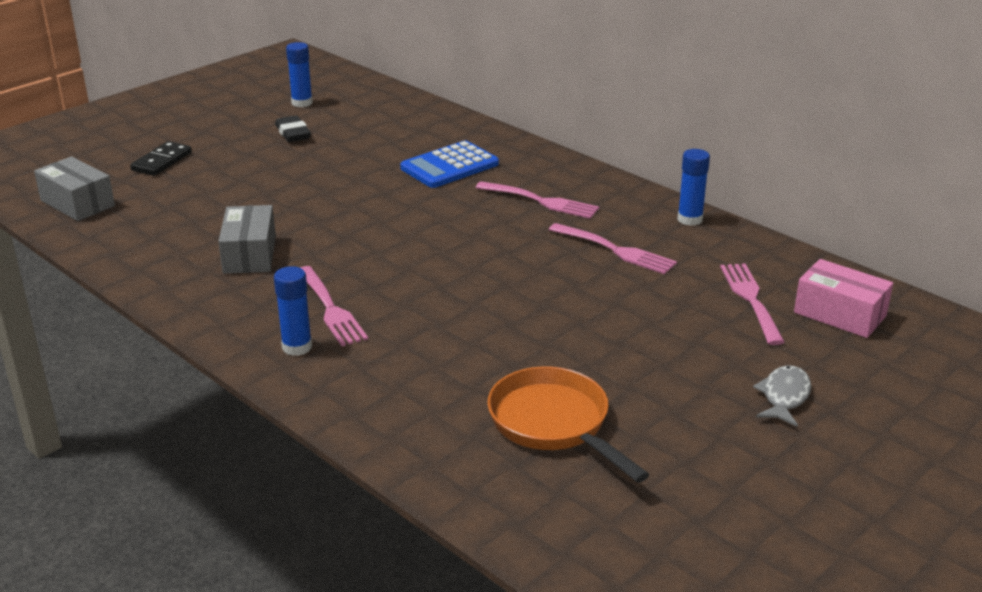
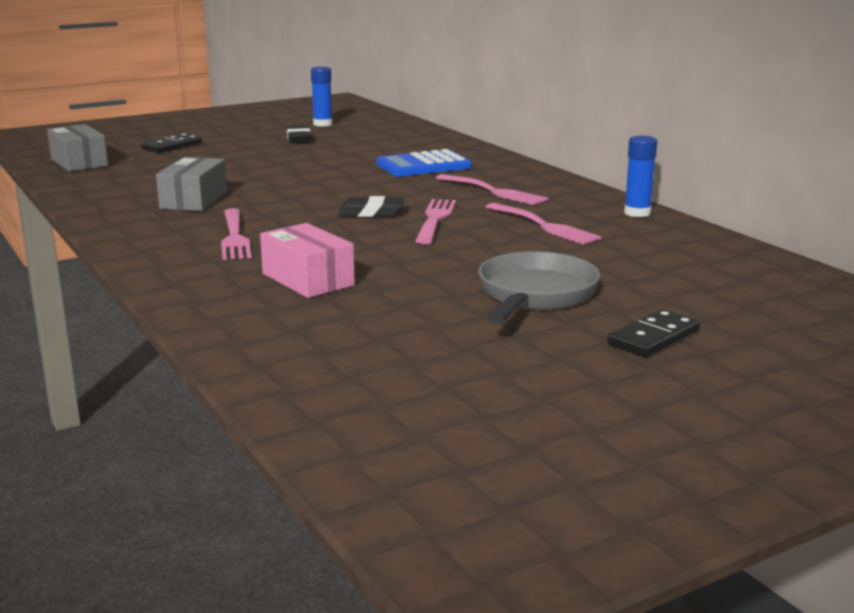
camera: 15 degrees right, 10 degrees down
blue glue stick [274,266,312,356] -> none
orange pan [487,366,649,483] -> none
pink fork [720,263,785,345] -> pink fork moved to [415,199,456,244]
grey fish [753,365,811,427] -> black domino [607,309,700,357]
pink box [794,259,893,338] -> pink box moved to [260,223,355,298]
none -> black eraser [337,196,404,217]
none -> grey pan [478,251,600,324]

